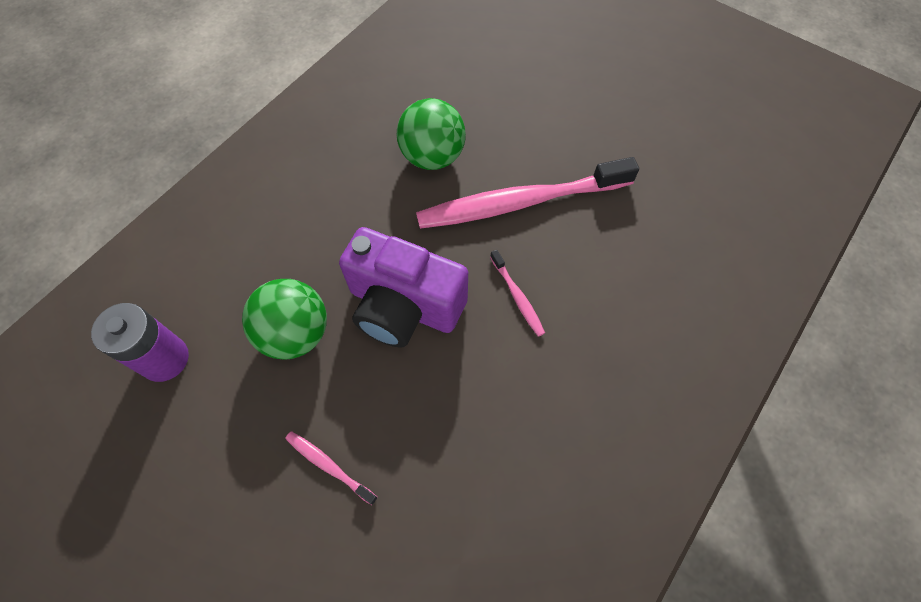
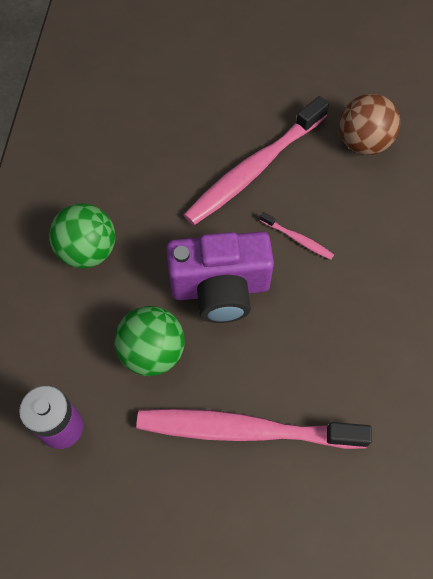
camera: 30 degrees left, 0 degrees up
pink toothbrush [285,431,378,505] -> pink toothbrush [136,409,372,449], size x2.42
green ball [397,98,466,170] -> green ball moved to [49,203,115,268]
none -> brown ball [339,94,400,155]

